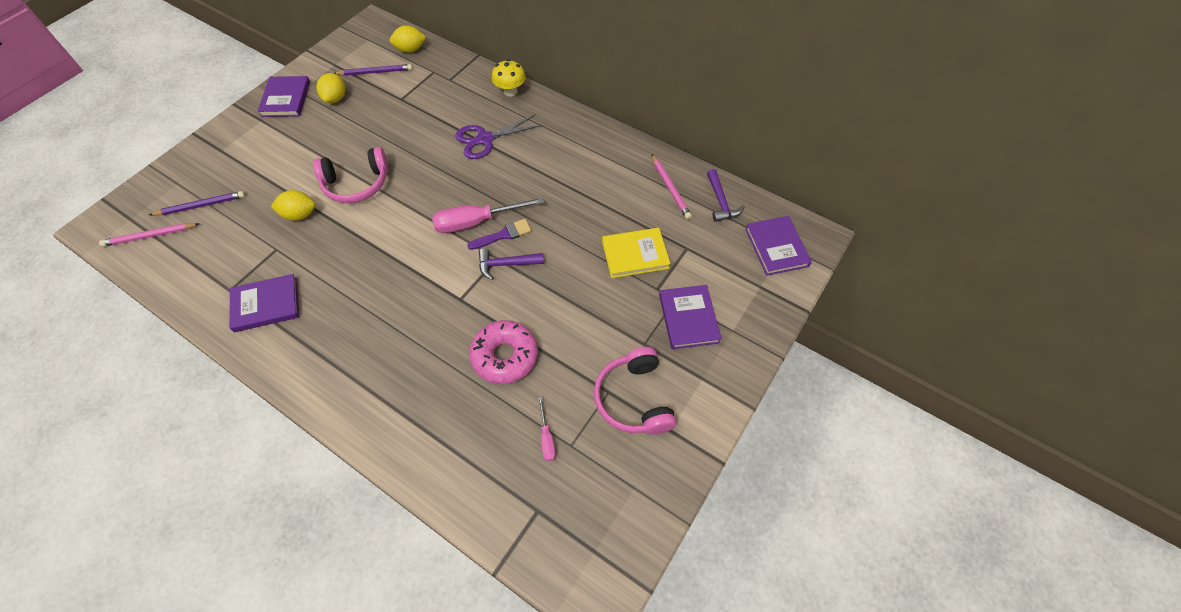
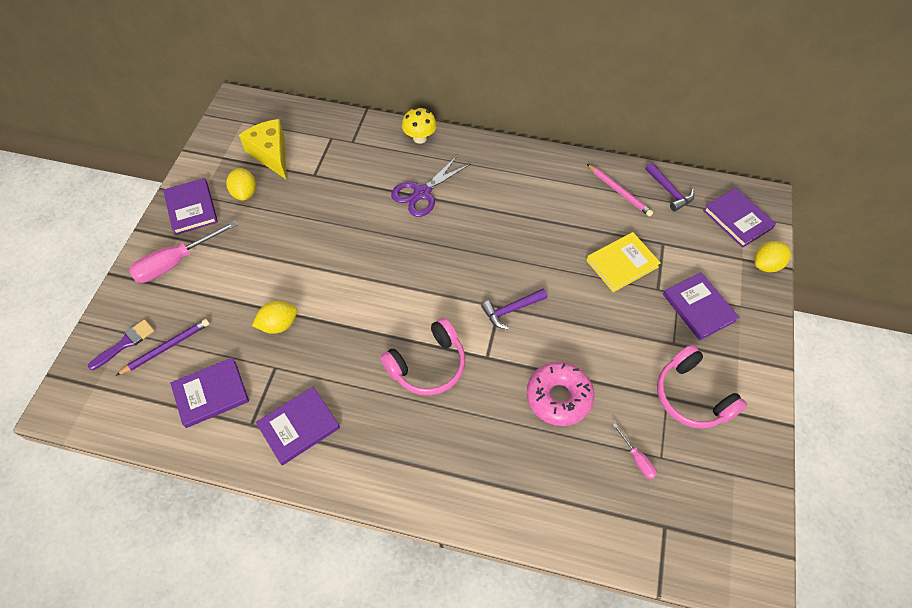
camera: 20 degrees left, 0 degrees up
pink pencil [99,223,199,247] -> none
pink headphones [313,147,389,203] -> pink headphones moved to [380,318,465,395]
purple pencil [334,64,413,76] -> yellow cheese [239,119,287,180]
yellow lemon [390,25,426,53] -> yellow lemon moved to [754,241,791,272]
pink screwdriver [432,197,544,233] -> pink screwdriver moved to [129,221,237,283]
purple brush [467,219,531,250] -> purple brush moved to [88,319,154,370]
none -> purple book [170,357,249,428]

